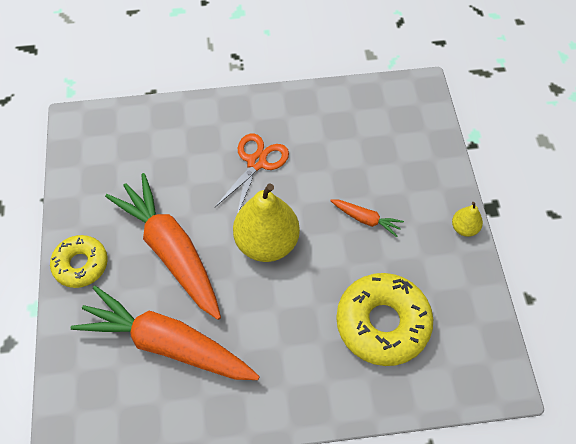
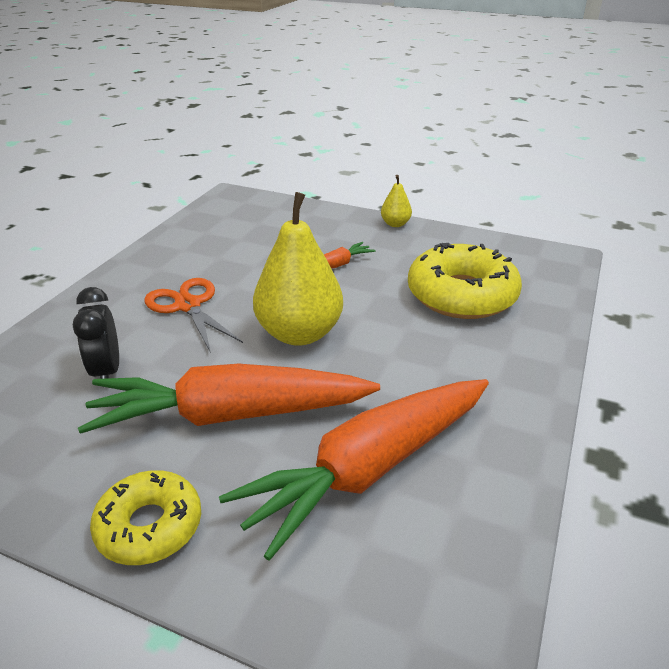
camera: 60 degrees left, 25 degrees down
none -> black clock [73,287,119,379]

